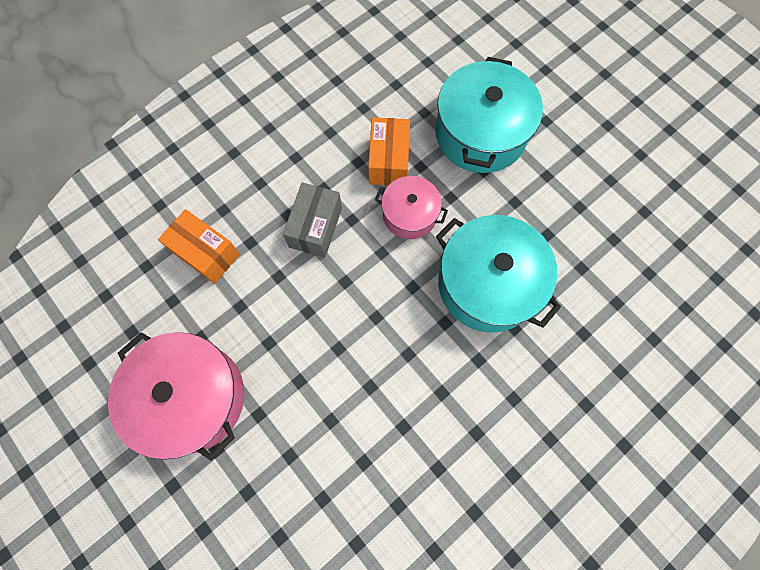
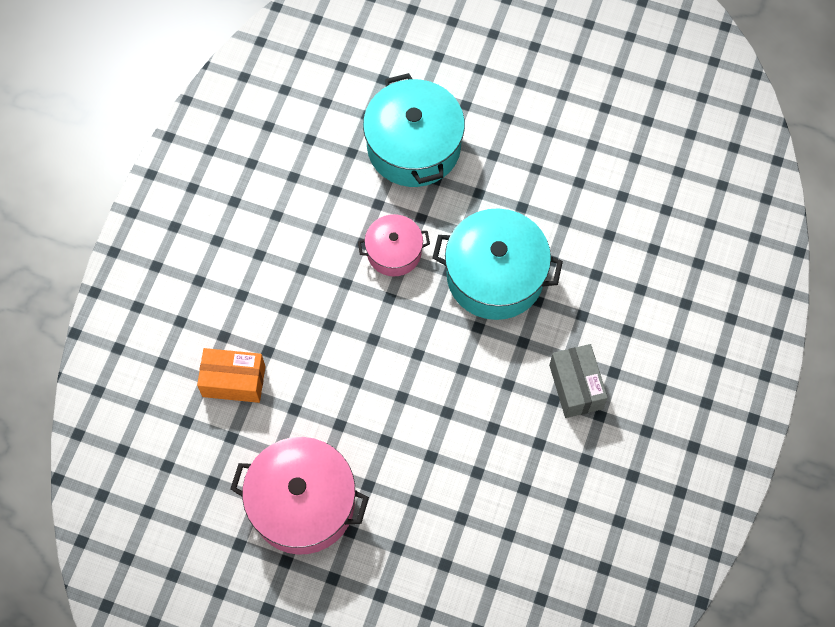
camera: 30 degrees left, 5 degrees down
grey box [283,182,342,257] -> grey box moved to [549,344,608,418]
orange box [368,118,410,186] -> none

